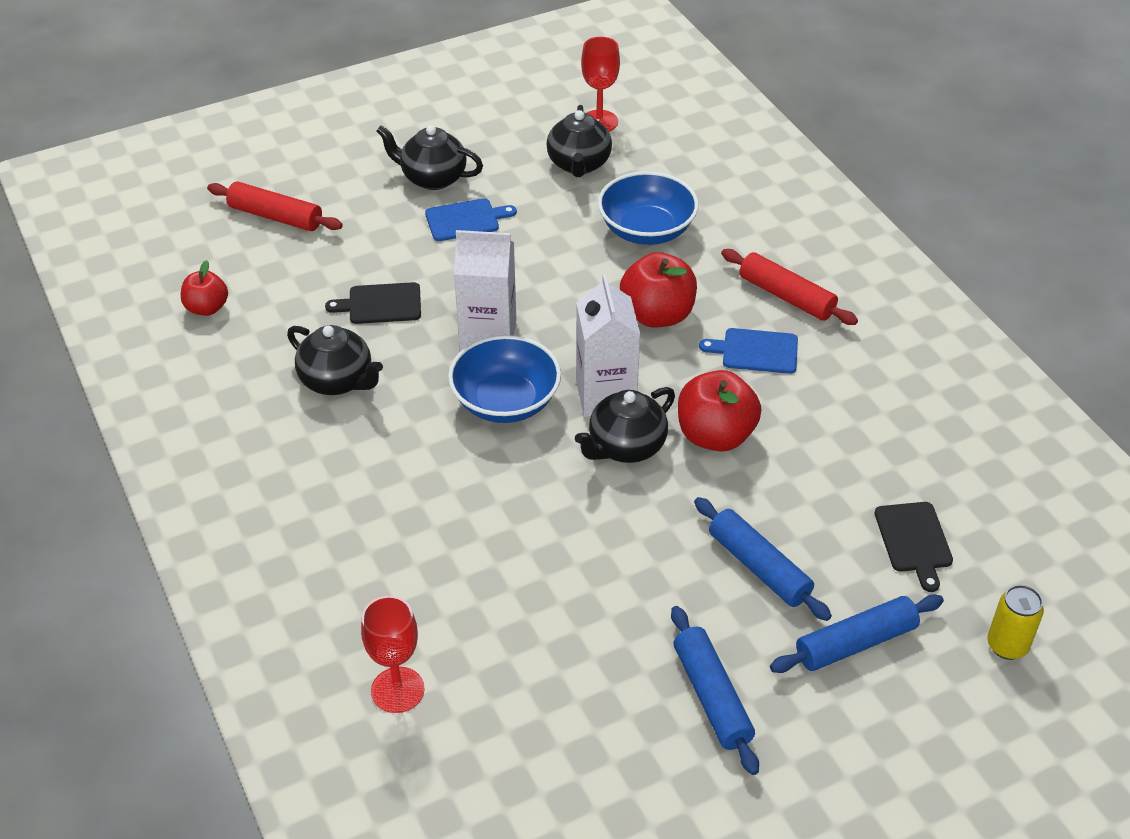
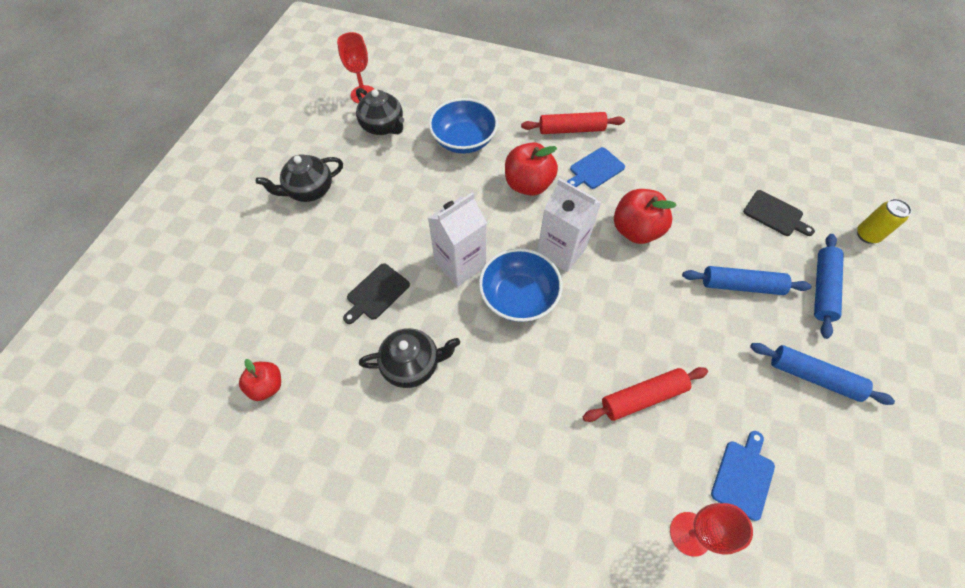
camera: 45 degrees left, 15 degrees up
red rolling pin [207,182,342,231] -> red rolling pin moved to [583,367,708,422]
blue cutting board [425,198,517,241] -> blue cutting board moved to [711,431,775,521]
black teapot [575,387,675,463] -> none

